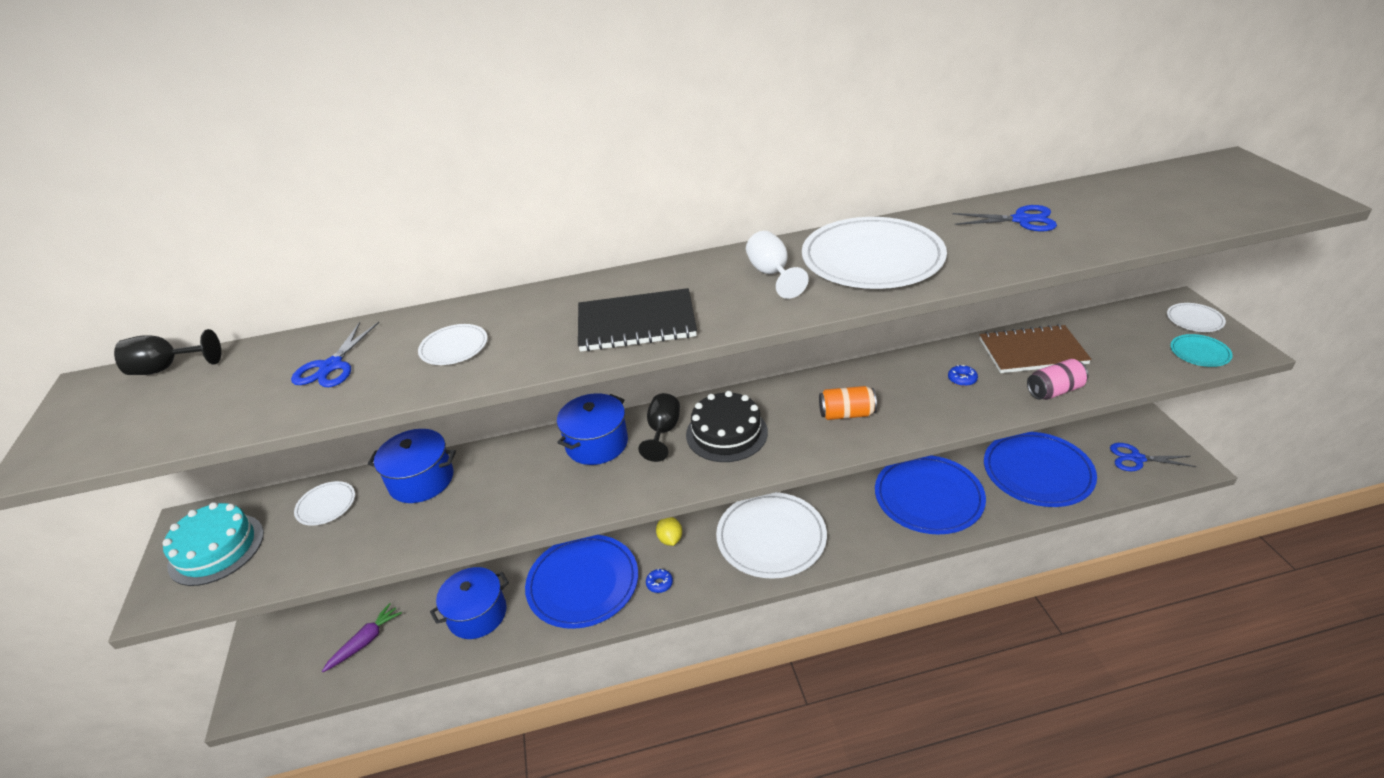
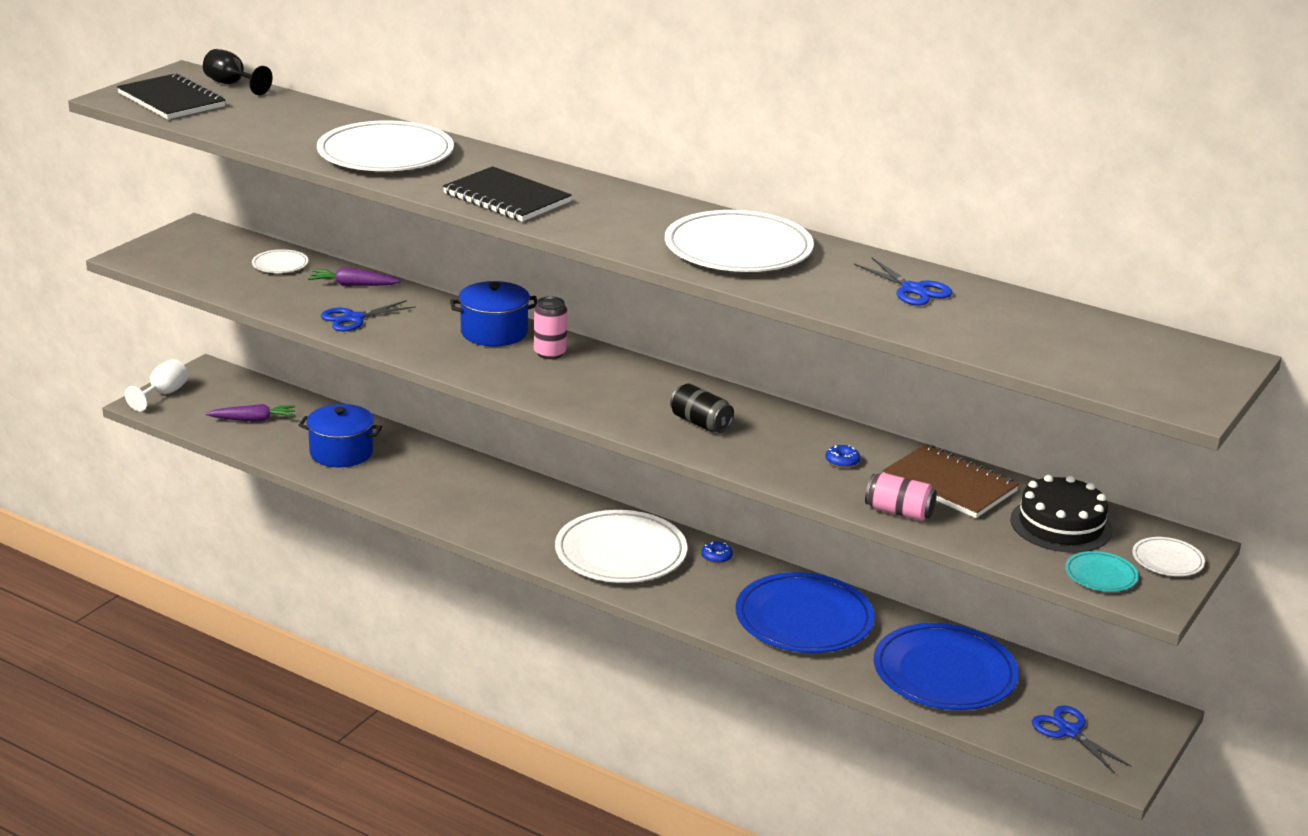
camera: 40 degrees right, 10 degrees down
turquoise cake [162,502,264,586] -> none
blue scissors [291,322,379,387] -> blue scissors moved to [321,300,416,331]
blue pot [368,429,456,503] -> purple carrot [308,268,401,286]
white plate [418,324,488,365] -> white plate [317,120,454,171], size x2.21
blue plate [525,535,638,629] -> none
black goblet [638,393,680,462] -> pink can [534,296,567,359]
blue donut [646,569,673,593] -> blue donut moved to [701,542,733,564]
yellow lemon [656,517,682,546] -> none
black cake [686,391,768,462] -> black cake moved to [1010,475,1112,553]
white goblet [746,231,809,299] -> white goblet moved to [124,359,188,412]
orange can [819,386,877,420] -> black can [670,383,734,433]
none -> black notebook [117,73,226,119]

